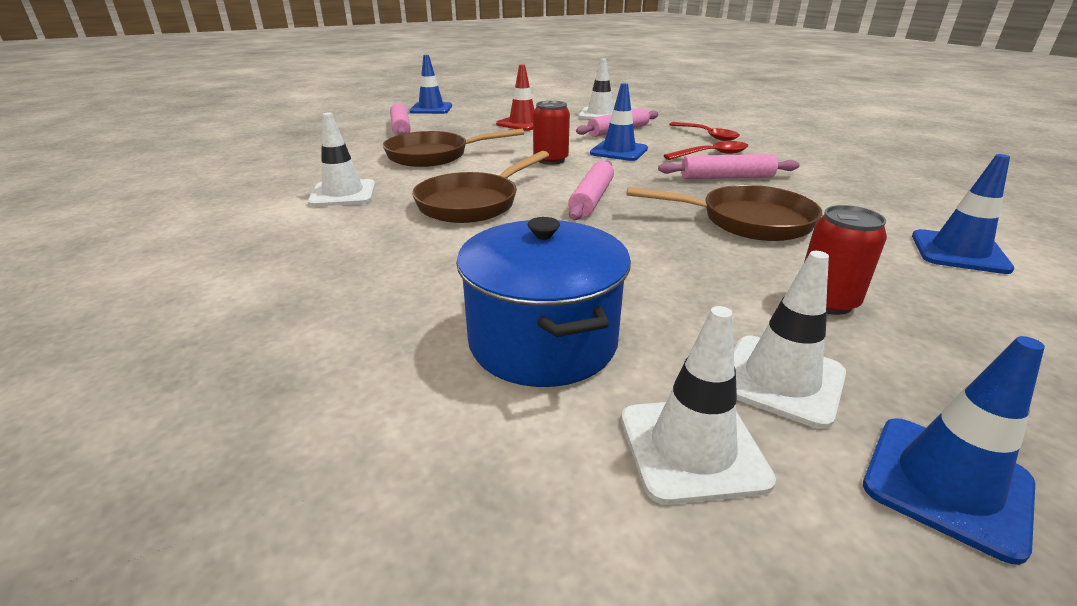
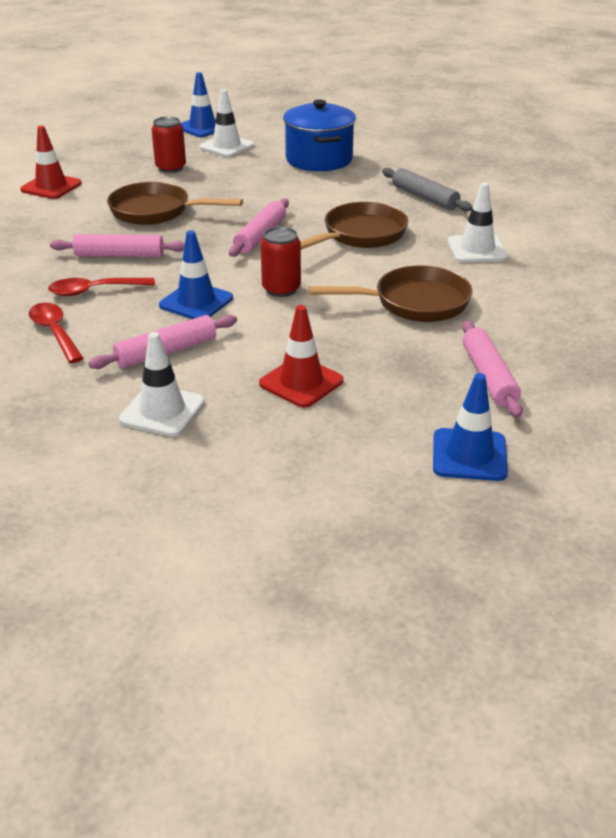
camera: 175 degrees left, 5 degrees up
white traffic cone [621,306,776,505] -> none
blue traffic cone [912,154,1014,274] -> red traffic cone [20,126,82,199]
none -> grey rolling pin [382,168,472,212]

